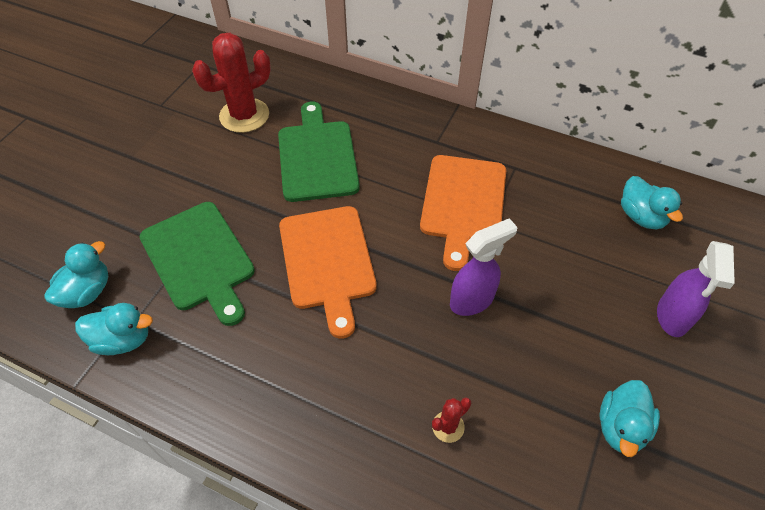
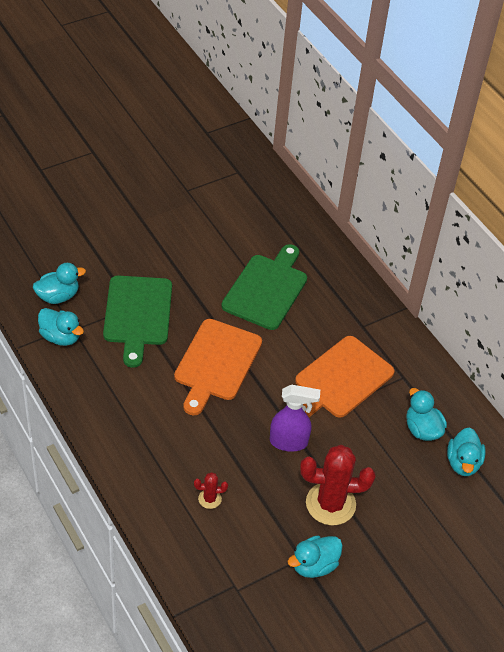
camera: 30 degrees right, 5 degrees down
red cactus [192,33,271,133] -> red cactus moved to [300,445,375,525]
purple spray bottle [657,241,735,337] -> none
none -> turquoise duck [406,388,447,441]

